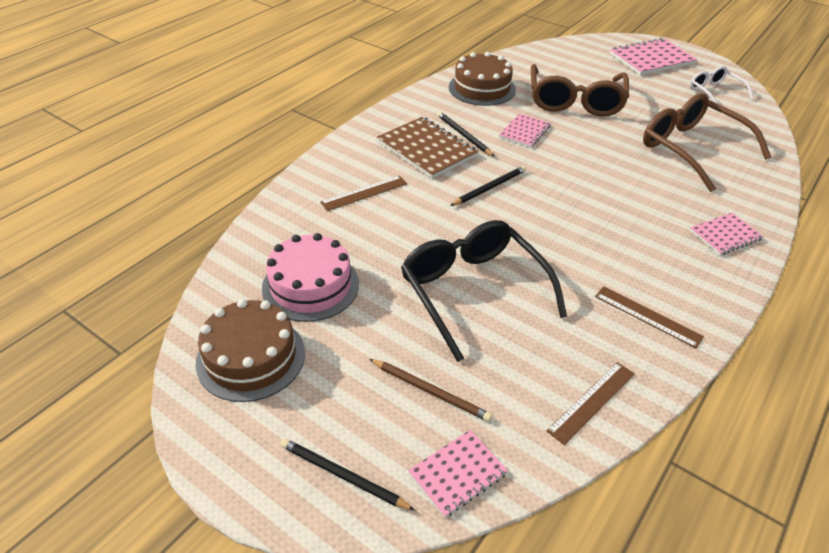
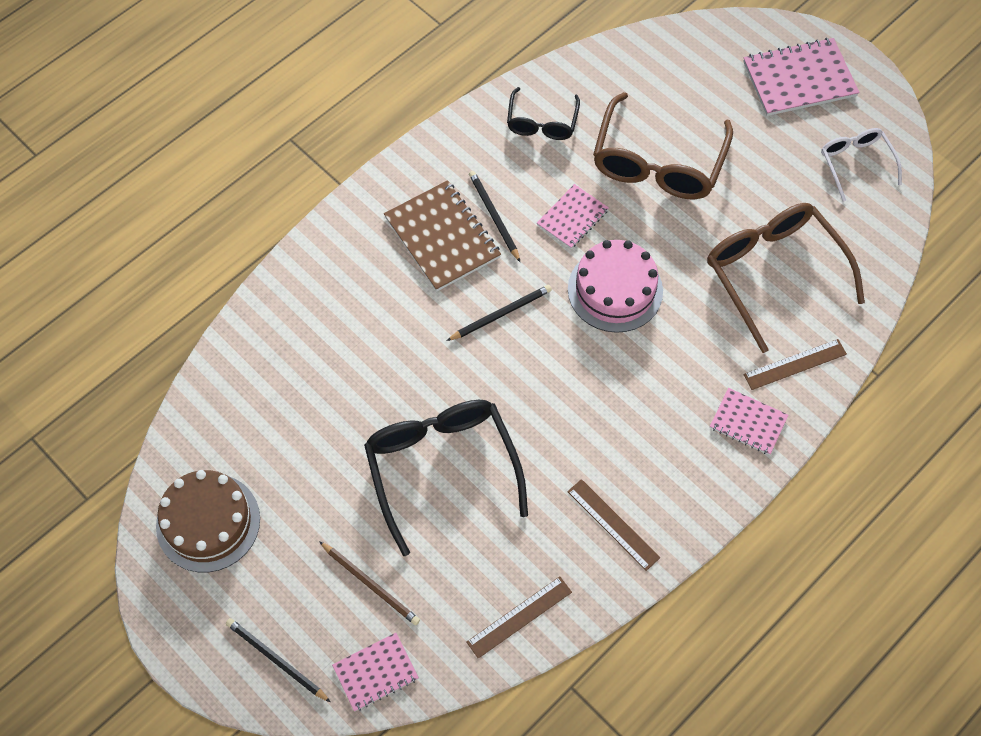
camera: 10 degrees right, 20 degrees up
pink cake [262,233,359,322] -> pink cake moved to [568,240,663,333]
brown ruler [320,176,407,211] -> brown ruler moved to [743,339,847,390]
brown cake [449,52,516,106] -> black glasses [507,87,580,140]
pink notebook [690,213,764,255] -> pink notebook turned 45 degrees clockwise [710,388,788,455]

